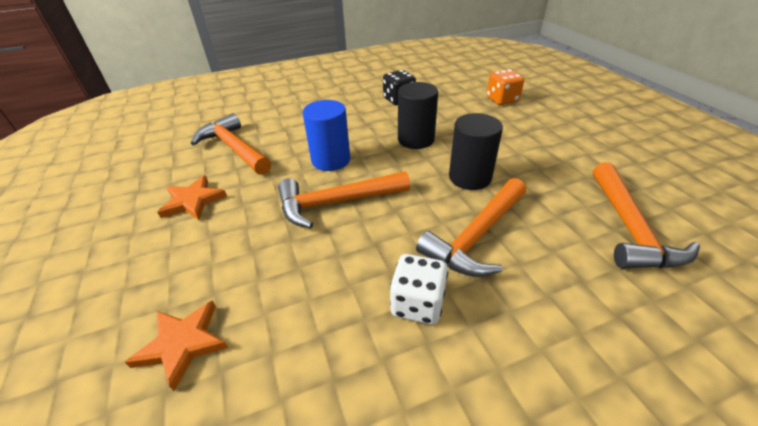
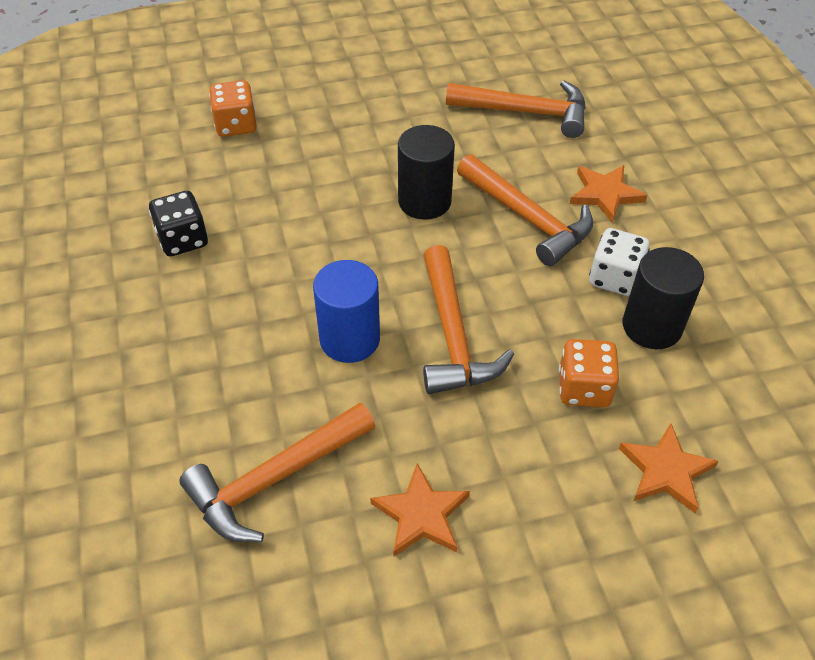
camera: 85 degrees left, 10 degrees up
black cylinder [398,82,438,149] -> black cylinder moved to [623,247,704,349]
none -> orange dice [559,339,620,407]
none -> orange star [570,165,647,223]

